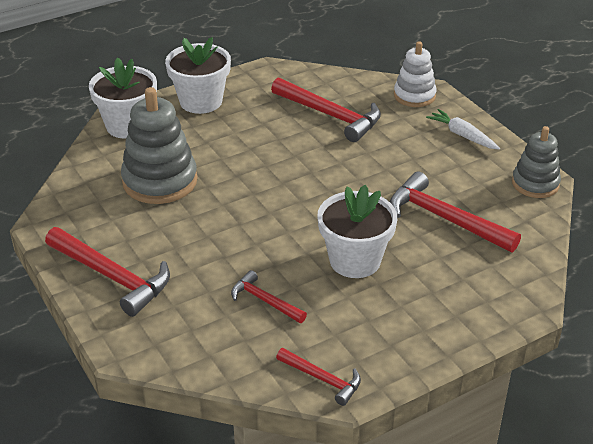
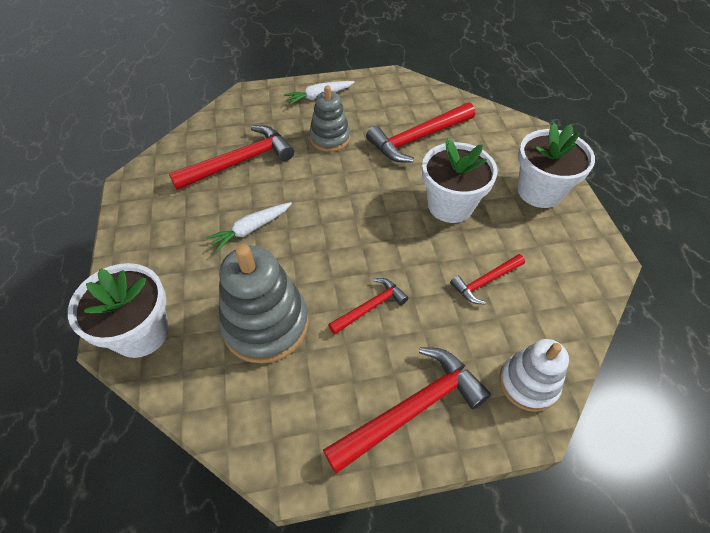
camera: 70 degrees left, 15 degrees up
white flower pot [165,37,231,114] -> white flower pot moved to [518,123,595,208]
red hammer [276,348,361,406] -> red hammer moved to [328,278,408,335]
white stacking toy [394,41,436,107] -> white stacking toy moved to [499,339,569,412]
grey stacking toy [512,126,561,198] -> grey stacking toy moved to [309,85,350,152]
none -> white carrot [206,202,292,252]

